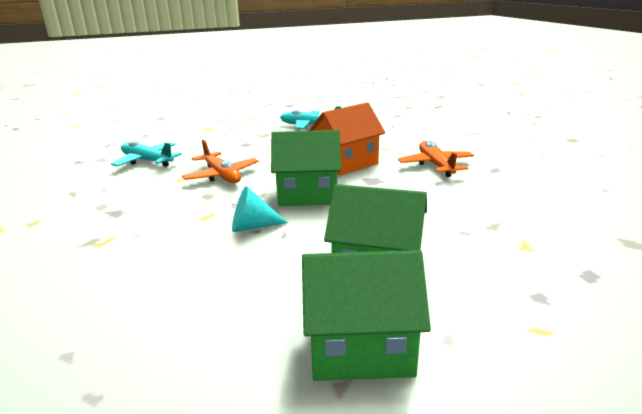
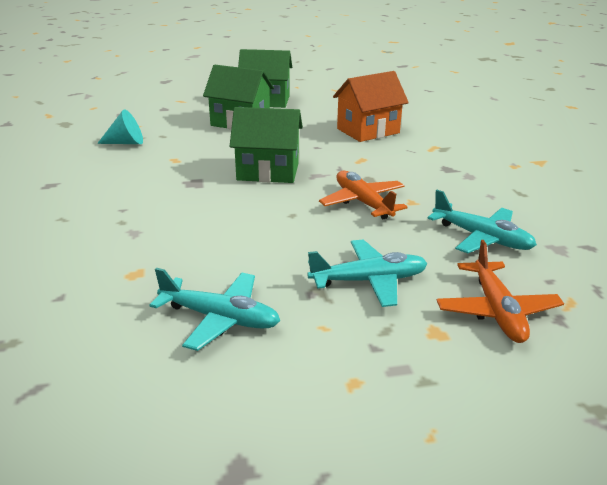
camera: 175 degrees left, 5 degrees up
turquoise cone [232,186,288,232] -> turquoise cone moved to [97,109,143,144]
orange house [309,102,385,176] -> orange house moved to [333,71,409,142]
orange plane [398,141,474,177] -> orange plane moved to [437,240,564,343]
none -> turquoise plane [307,240,428,307]

